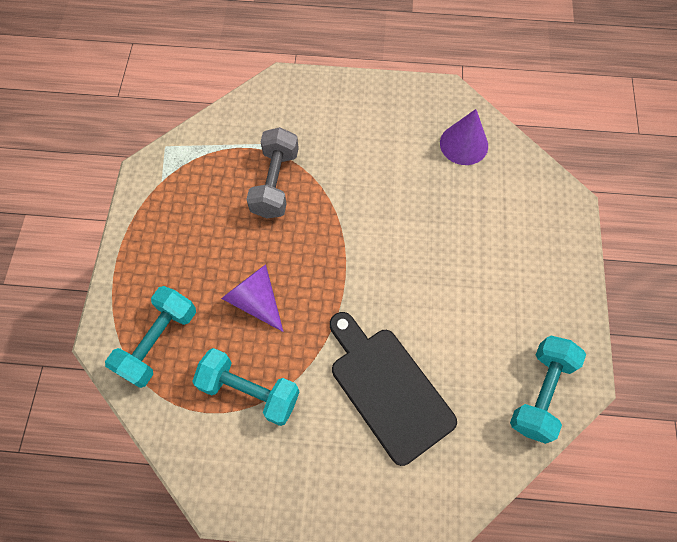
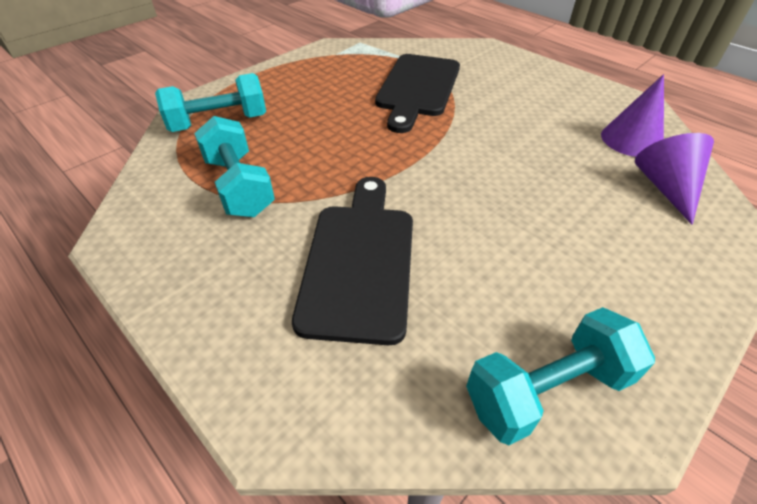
camera: 40 degrees right, 20 degrees down
purple cone [221,264,284,332] -> purple cone moved to [635,133,714,225]
grey dumbbell [246,127,299,219] -> black cutting board [375,54,460,133]

